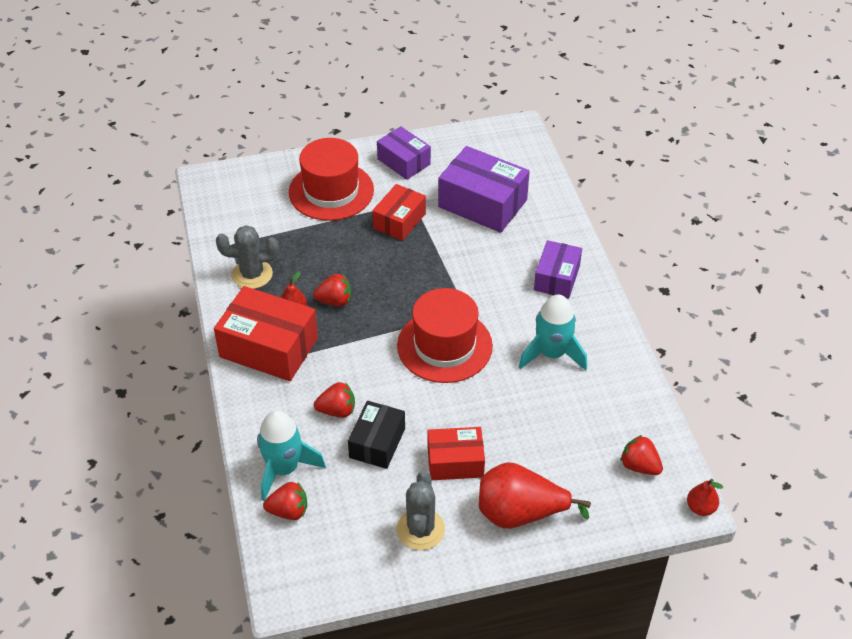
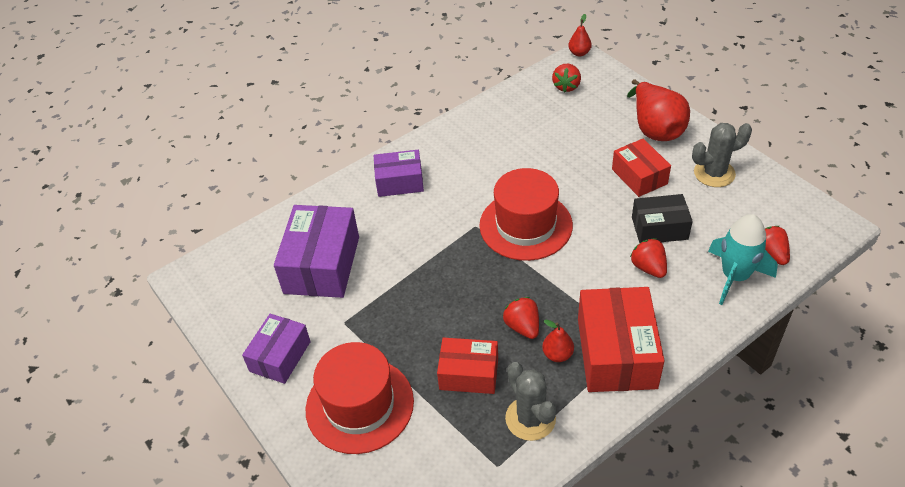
camera: 110 degrees left, 0 degrees up
red box [372,184,426,241] -> red box moved to [437,337,498,394]
turquoise rocket [519,294,587,371] -> none

